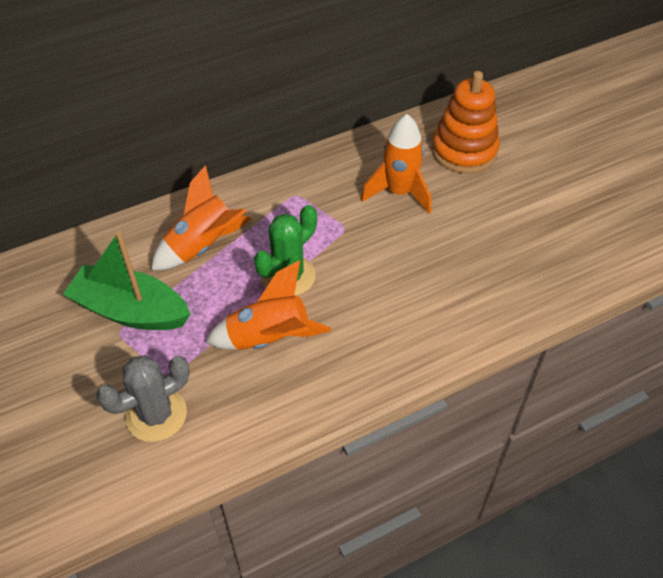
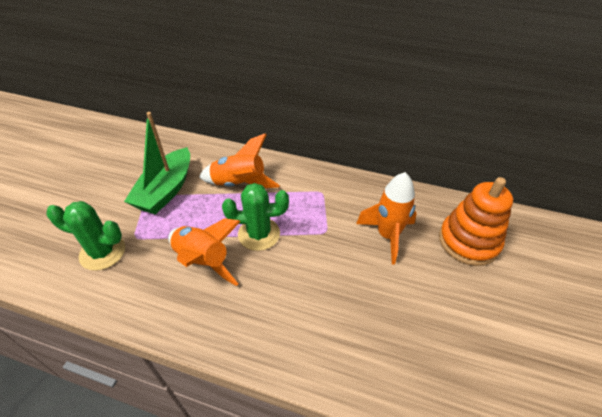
camera: 45 degrees right, 5 degrees down
green boat [63,231,191,330] -> green boat turned 135 degrees counterclockwise [124,112,190,215]
grey cactus [96,355,190,442] -> green cactus [47,201,125,271]

